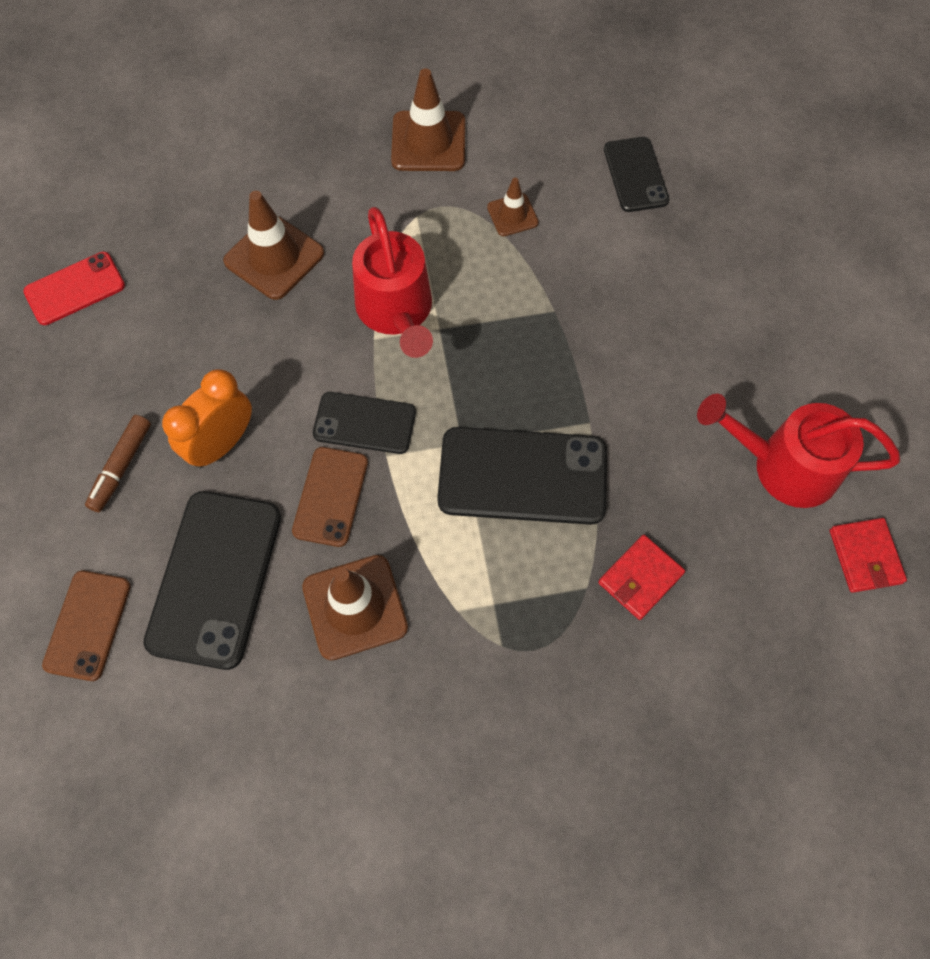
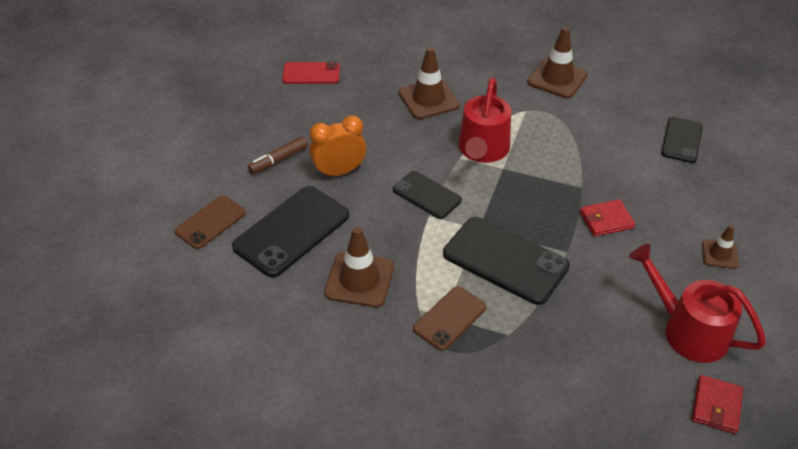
camera: 30 degrees right, 20 degrees down
brown phone [292,447,368,547] -> brown phone moved to [413,286,486,351]
brown traffic cone [487,178,539,236] -> brown traffic cone moved to [702,225,739,269]
red wallet [598,535,685,620] -> red wallet moved to [580,199,635,237]

